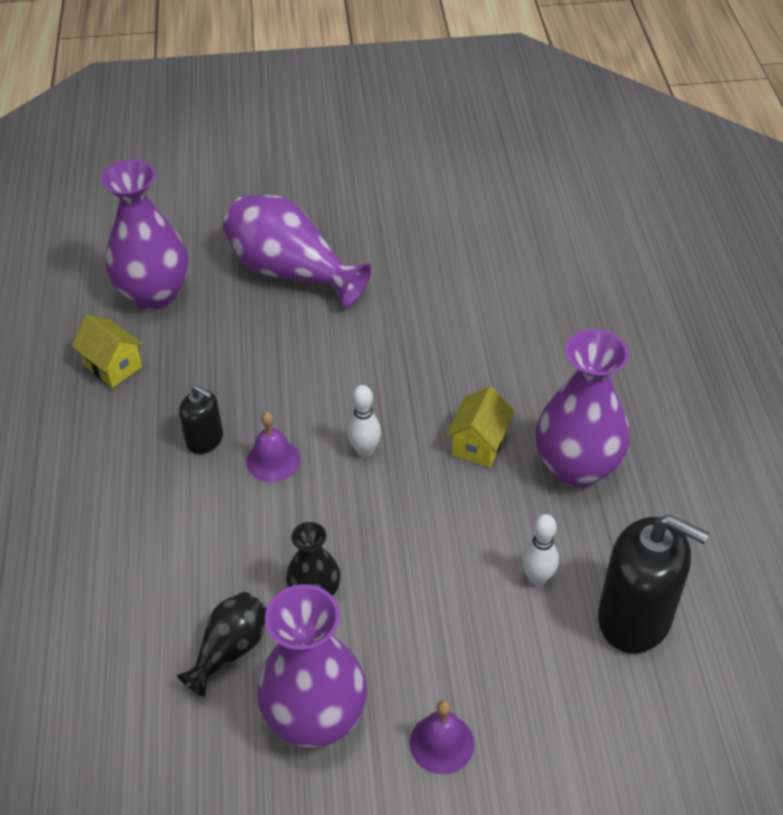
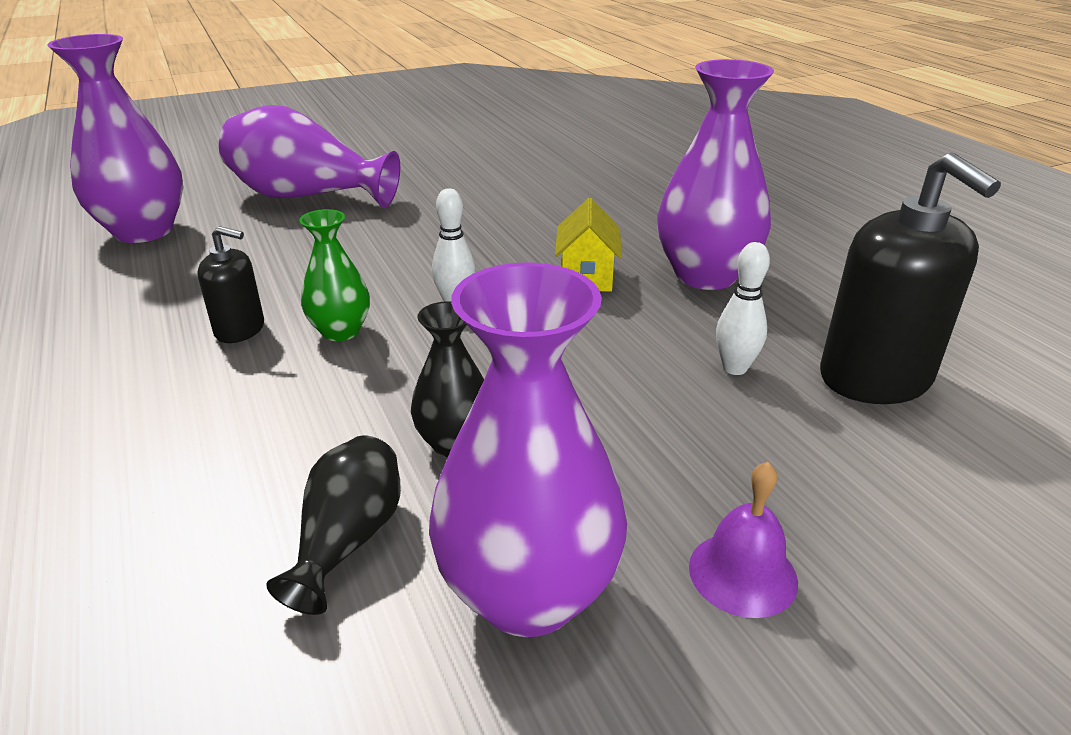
camera: 20 degrees left, 15 degrees down
yellow house [72,315,143,388] -> none
purple bell [246,412,300,482] -> green vase [299,209,370,341]
black soap dispenser [598,515,709,653] -> black soap dispenser turned 60 degrees clockwise [820,152,1001,404]

